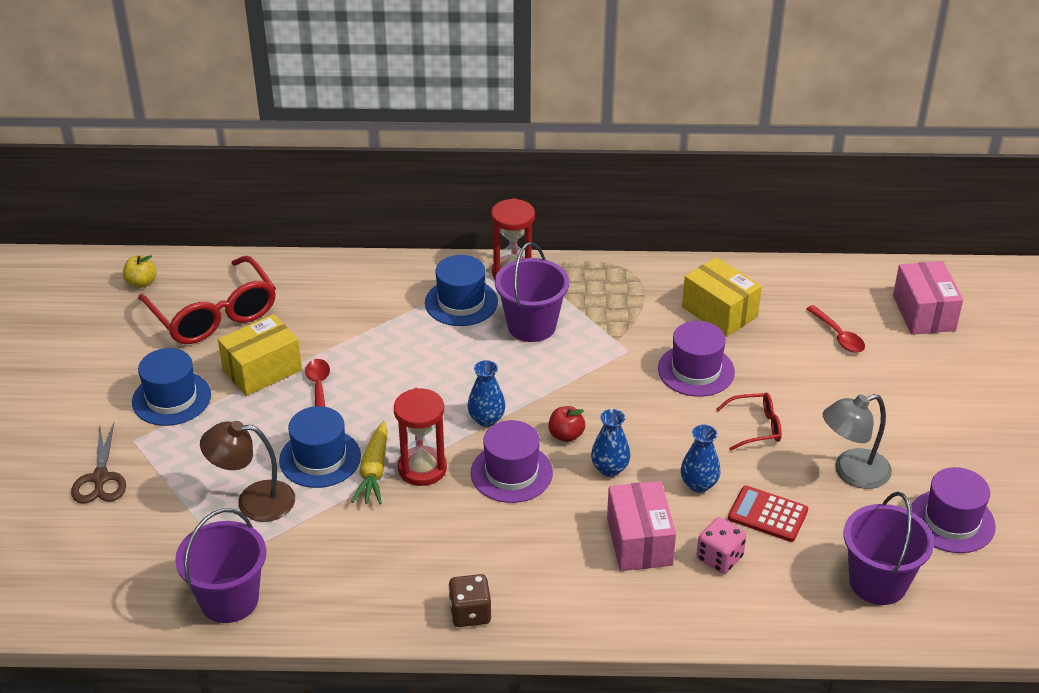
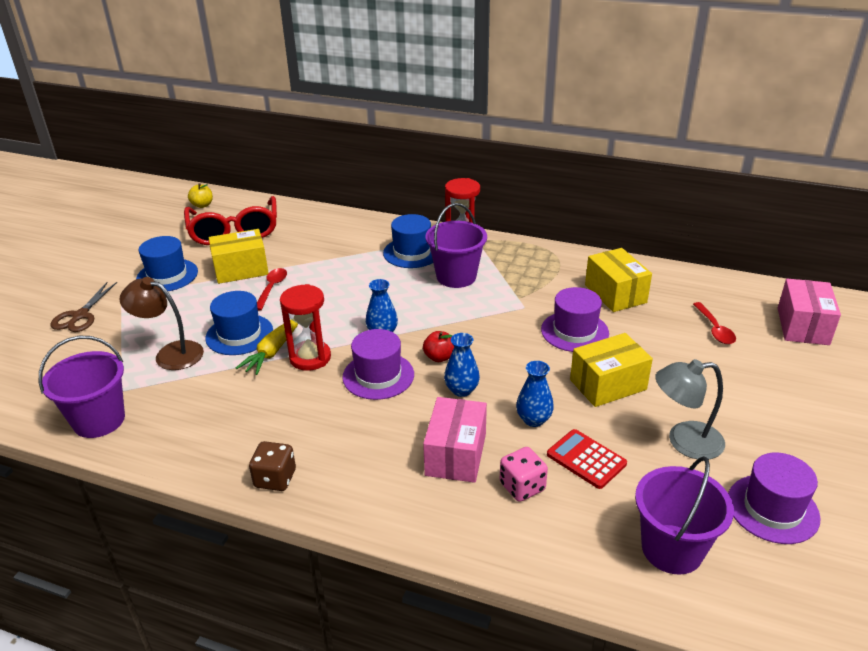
camera: 20 degrees right, 5 degrees down
red glasses [716,393,782,451] -> yellow box [570,333,653,407]

